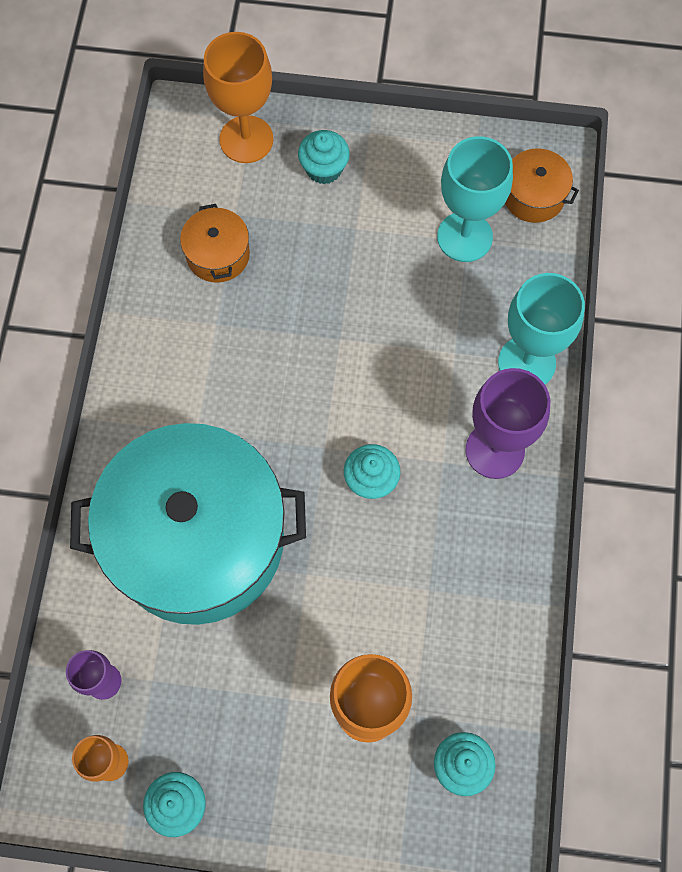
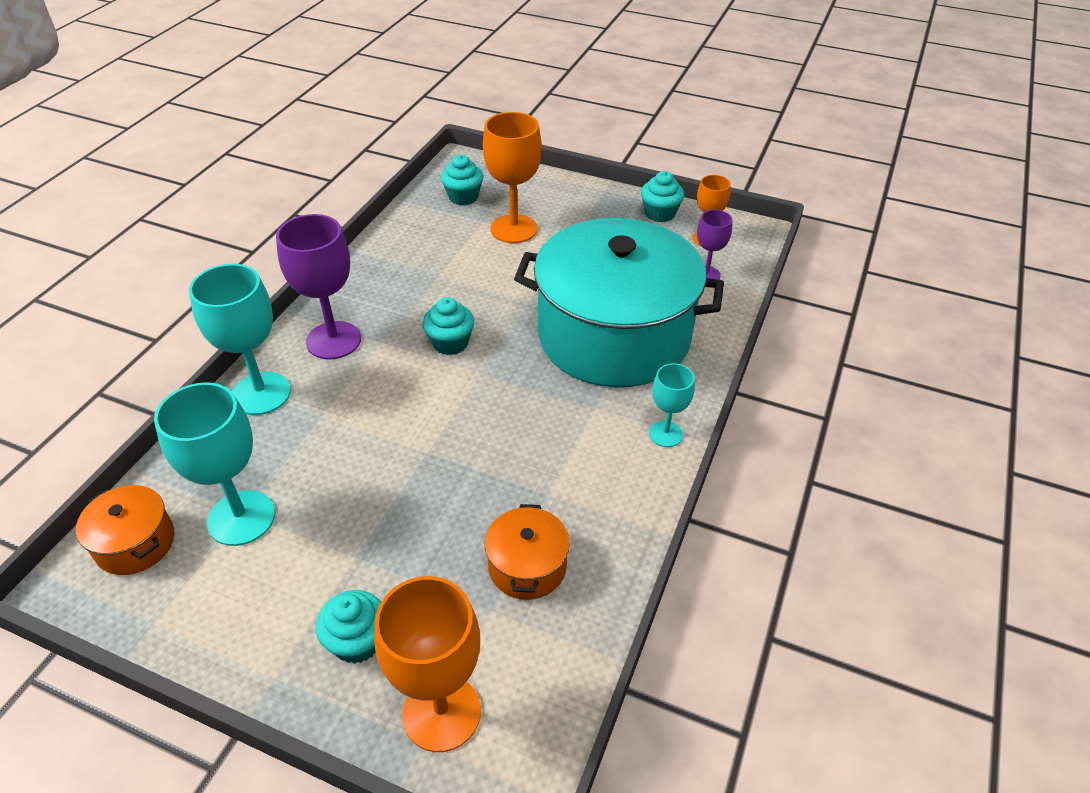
camera: 165 degrees left, 25 degrees down
none -> turquoise goblet [649,363,695,447]

